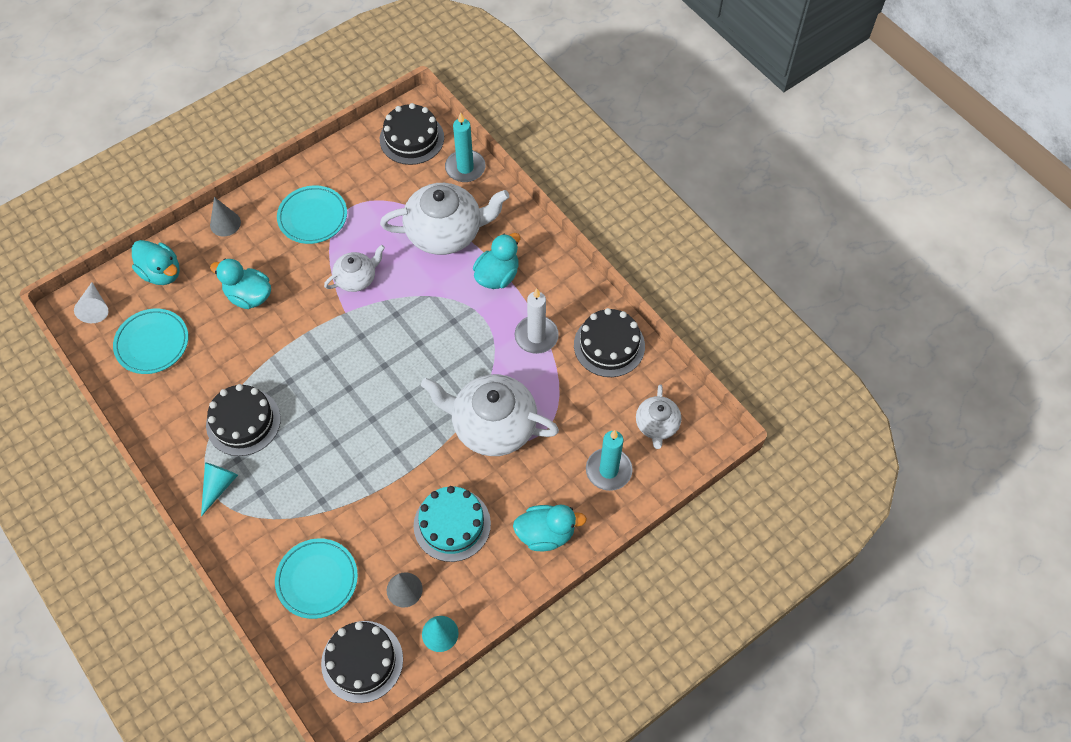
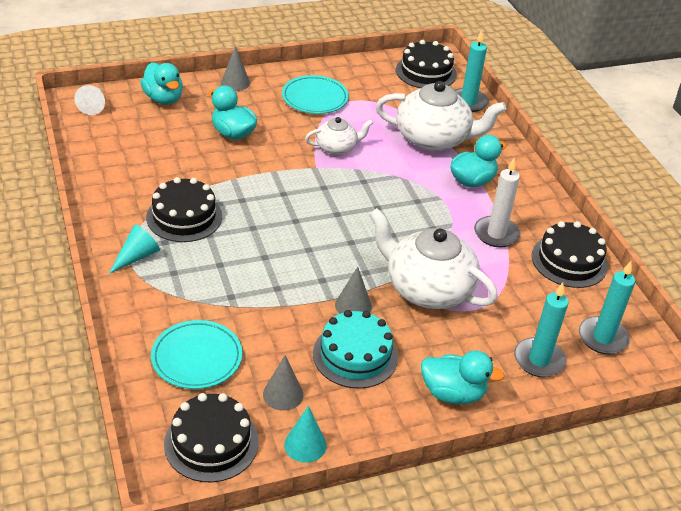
camera: 15 degrees right, 20 degrees down
turquoise plate [113,309,188,374] -> none
white teapot [636,384,681,449] -> turquoise candle [579,261,635,355]
none -> grey cone [335,267,372,314]

